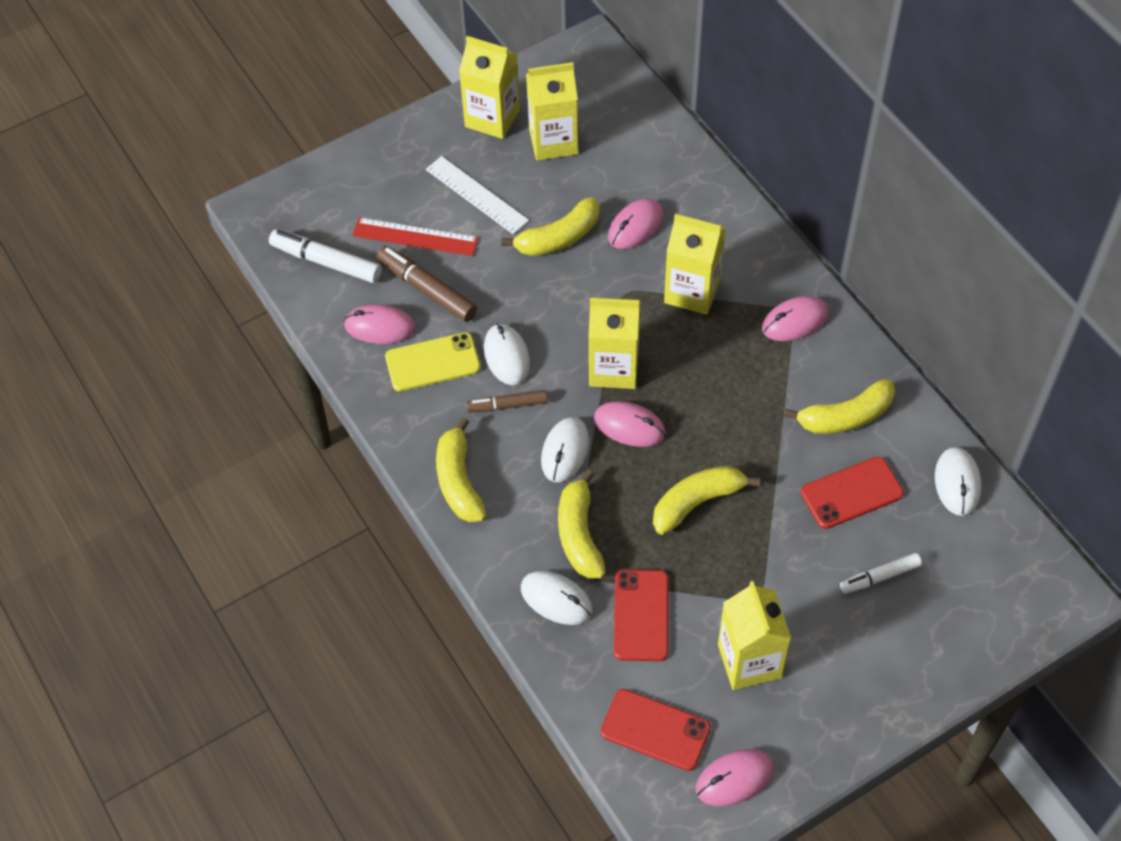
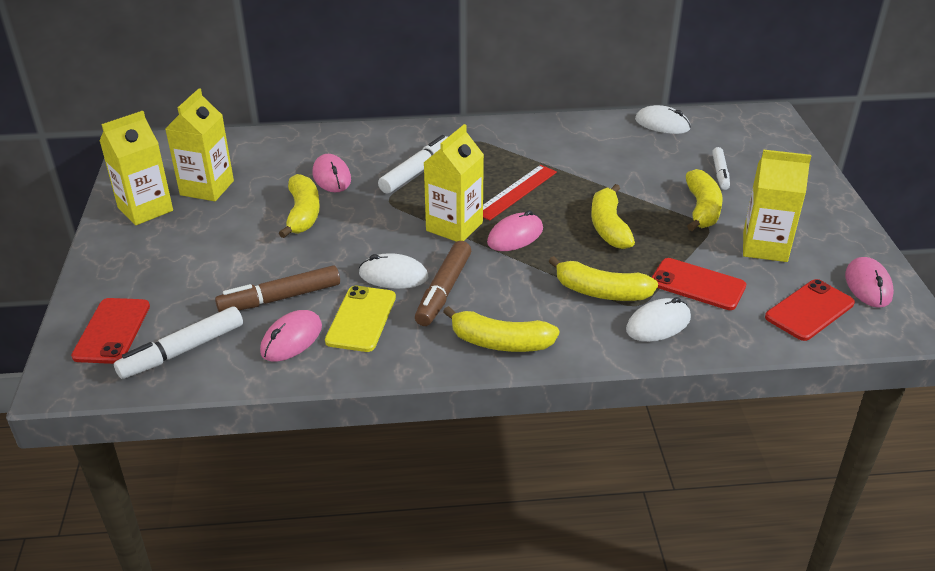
camera: 65 degrees left, 20 degrees down
red ruler [352,217,479,256] -> red ruler moved to [483,165,557,221]
white ruler [426,156,529,234] -> none
brown marker [467,390,548,413] -> brown marker [415,241,471,326], size x1.56
white mouse [541,417,589,483] -> none
yellow carton [664,214,726,315] -> white marker [378,135,448,194]
pink mouse [762,296,828,341] -> none
yellow banana [784,379,895,434] -> yellow banana moved to [686,169,723,231]
red phone [801,456,904,529] -> red phone moved to [71,298,150,364]

